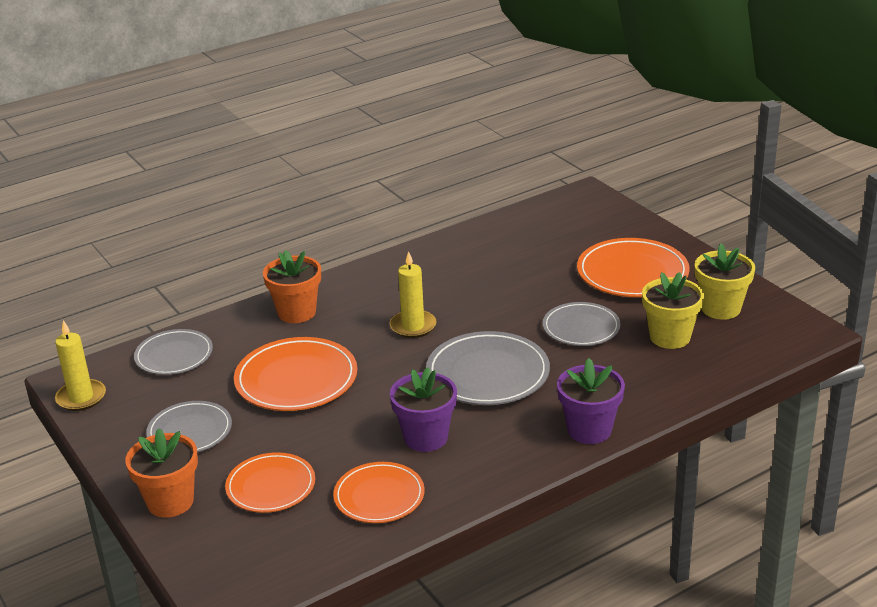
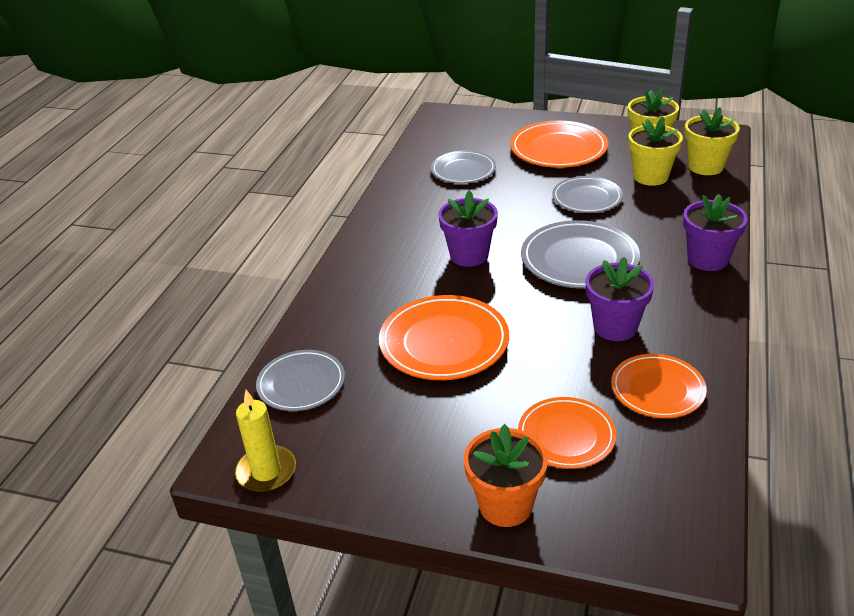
camera: 40 degrees left, 5 degrees up
grey plate [146,401,232,452] -> grey plate moved to [431,151,496,183]
orange flower pot [263,250,321,323] -> none
yellow candle [390,251,436,338] -> purple flower pot [438,190,498,267]
none -> yellow flower pot [685,107,740,175]

